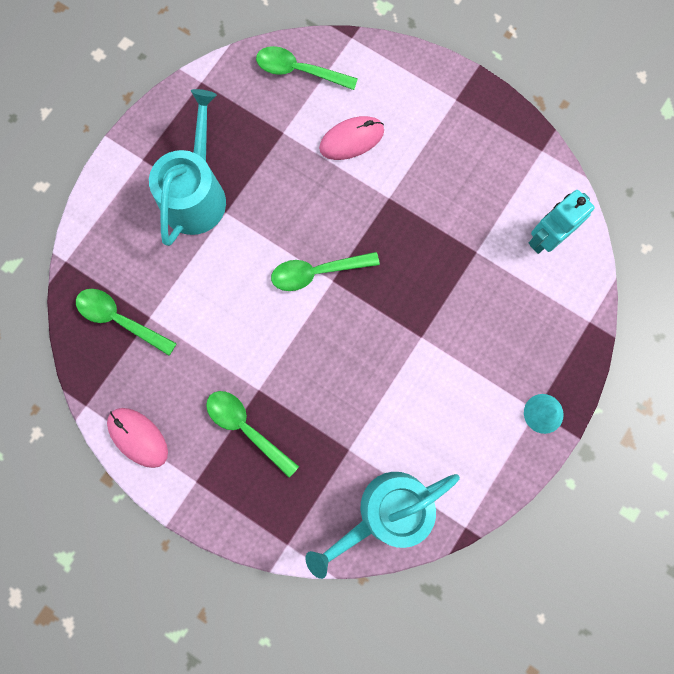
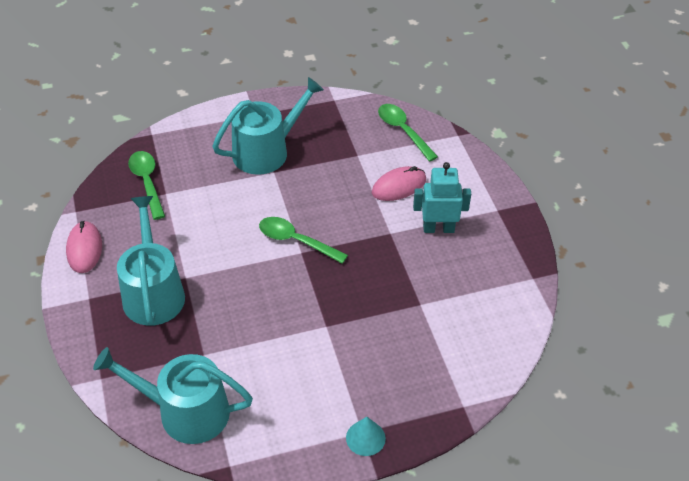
camera: 40 degrees right, 30 degrees down
green spoon [206,391,299,478] -> turquoise watering can [117,196,185,326]
pink mouse [319,116,384,160] -> pink mouse turned 45 degrees counterclockwise [372,166,426,201]
turquoise robot [529,190,595,254] -> turquoise robot moved to [413,162,471,233]

